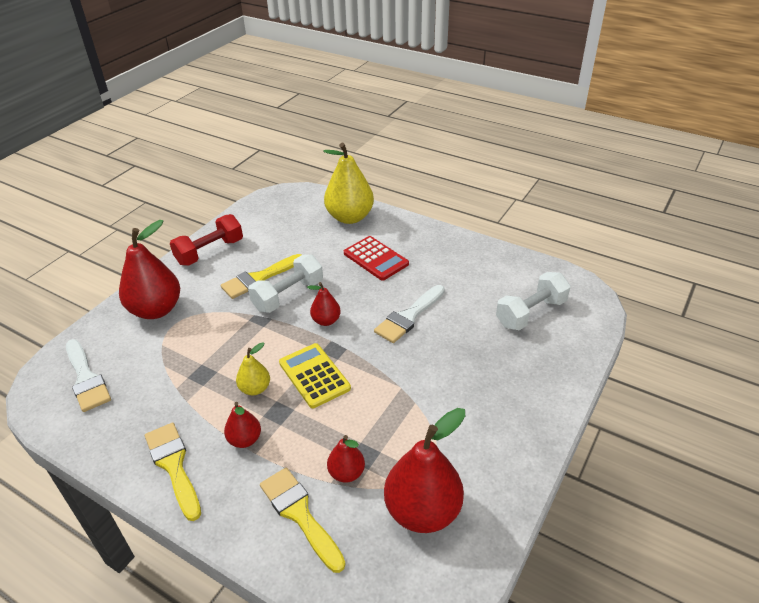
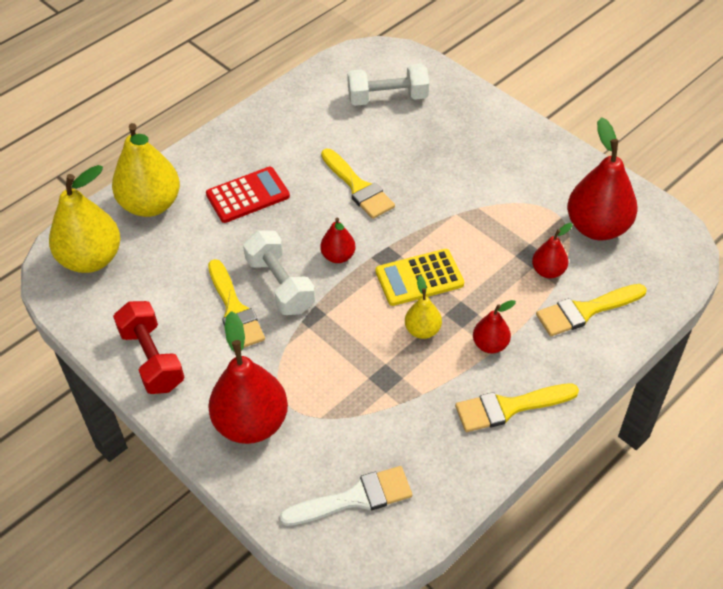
camera: 75 degrees left, 10 degrees up
white brush [374,285,445,343] -> yellow brush [321,149,395,219]
white dumbbell [496,272,571,330] -> white dumbbell turned 75 degrees counterclockwise [347,64,429,106]
none -> yellow pear [49,165,120,273]

